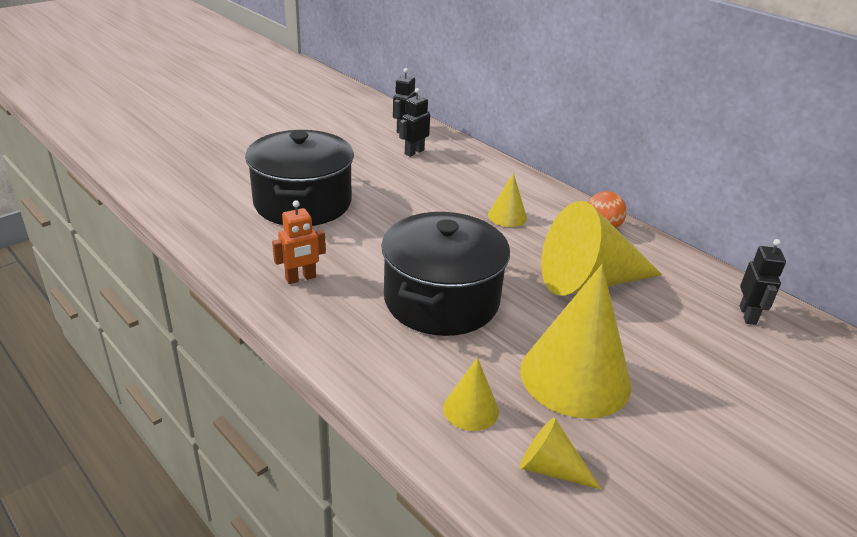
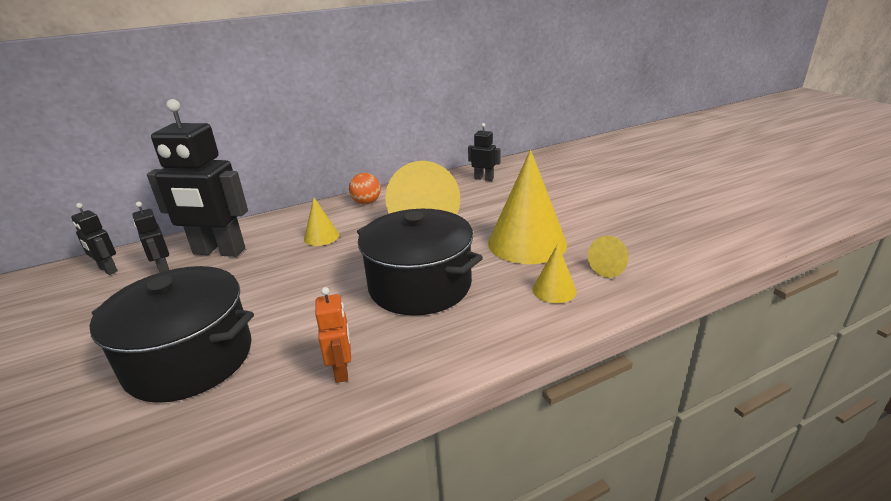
camera: 70 degrees left, 5 degrees down
none -> black robot [147,99,248,257]

